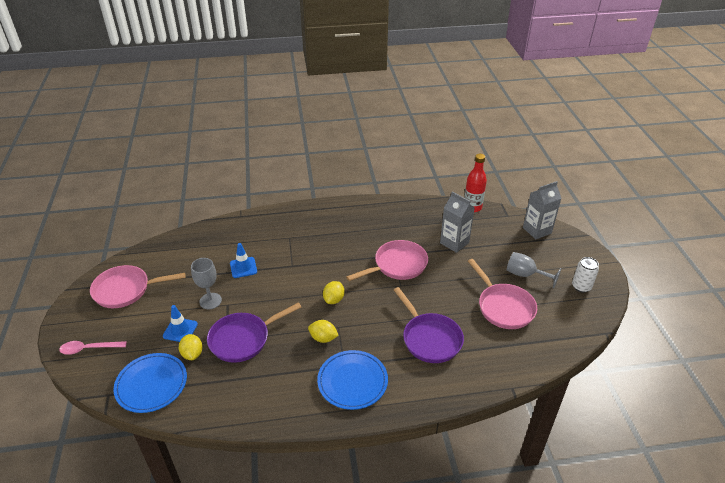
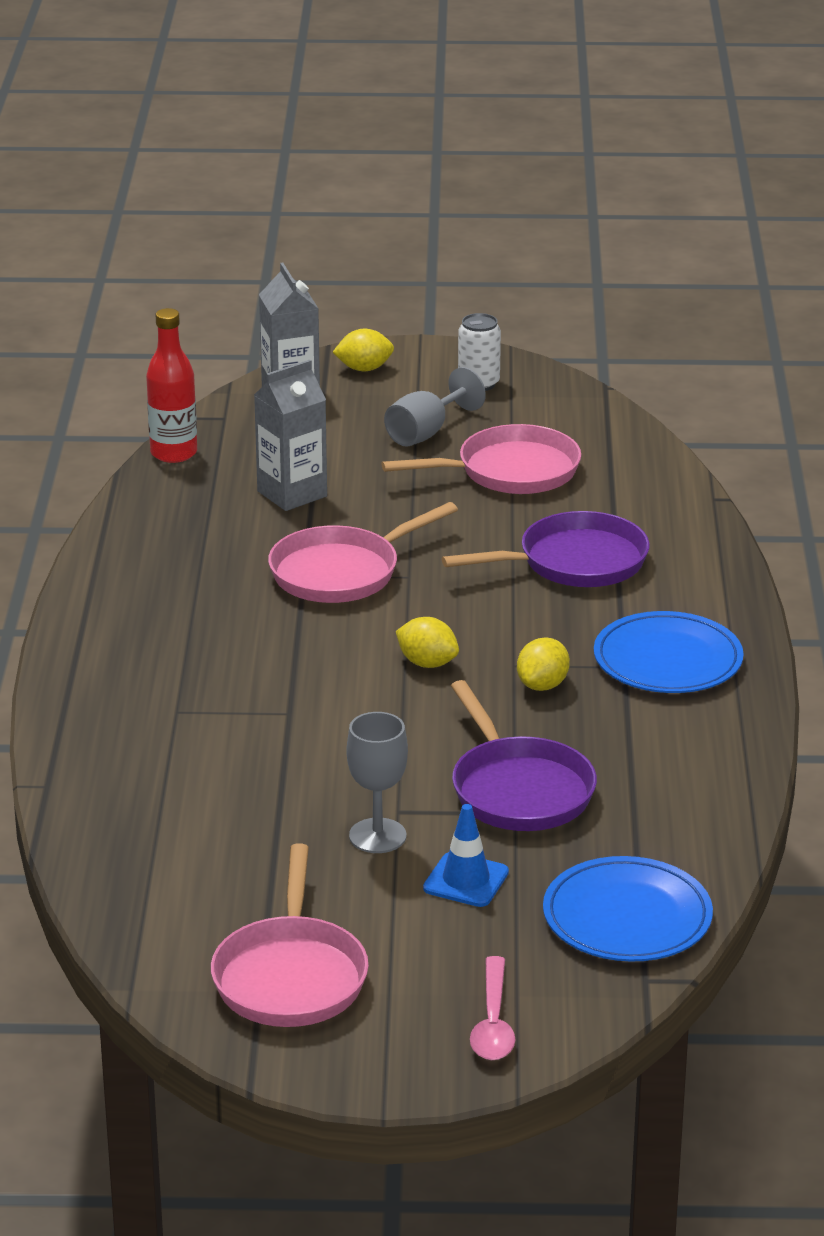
camera: 80 degrees left, 10 degrees down
yellow lemon [179,334,203,360] -> yellow lemon moved to [333,329,394,371]
blue traffic cone [230,243,257,278] -> none
pink pan [346,240,428,281] -> pink pan turned 105 degrees counterclockwise [268,502,458,603]

